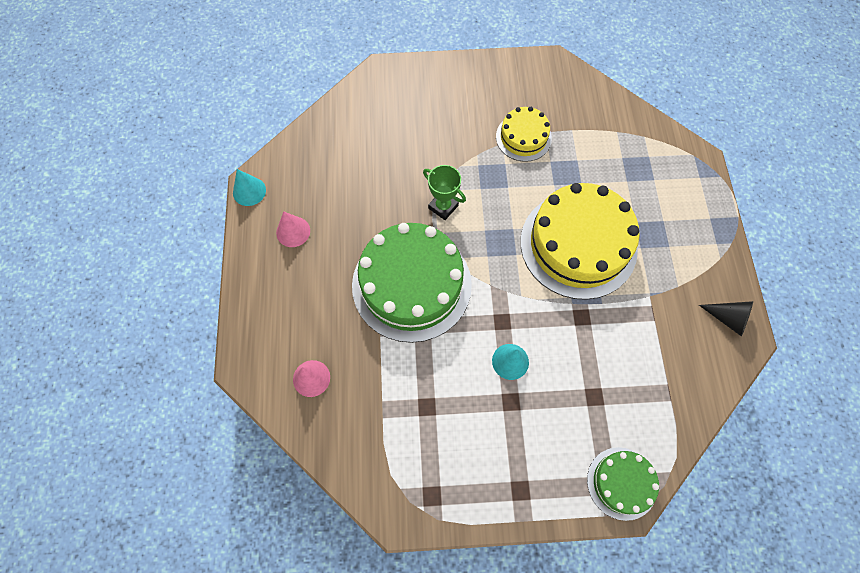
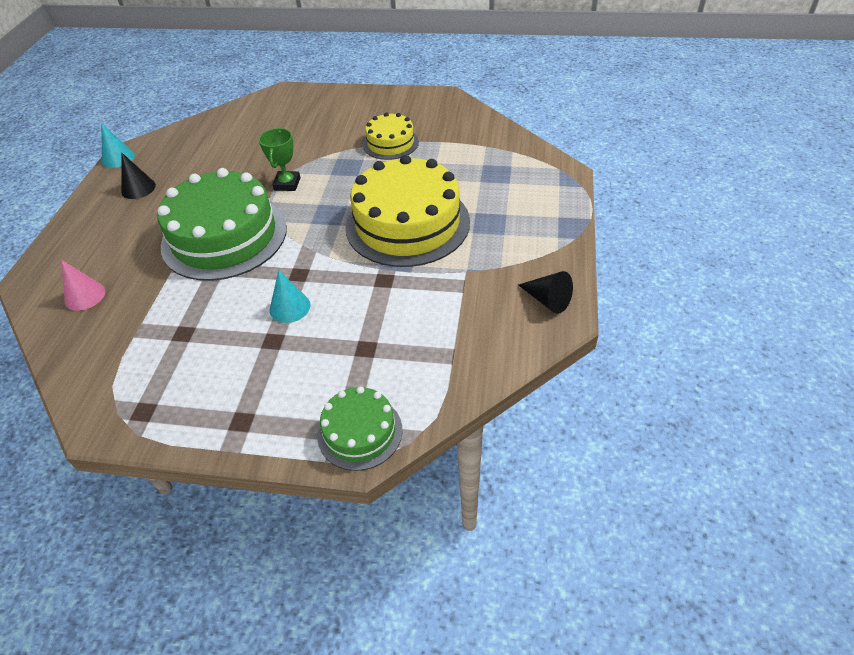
camera: 15 degrees right, 20 degrees down
pink cone [276,211,310,247] -> black cone [121,152,156,199]
green trophy [423,165,466,220] -> green trophy turned 45 degrees clockwise [259,128,301,191]

